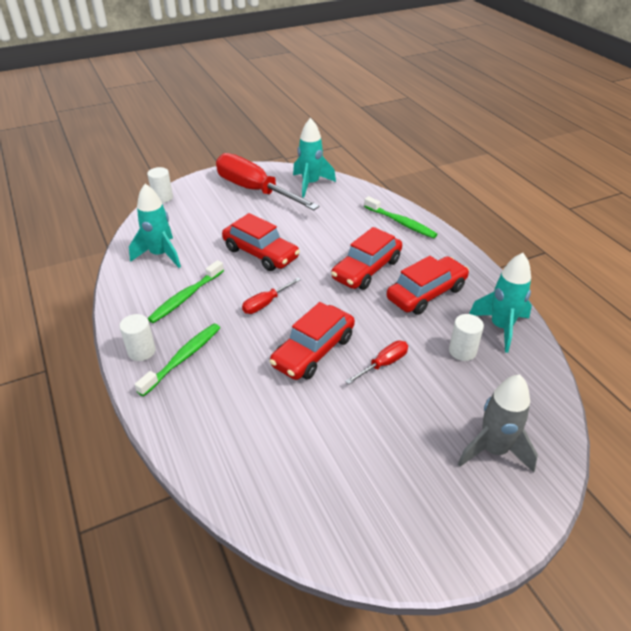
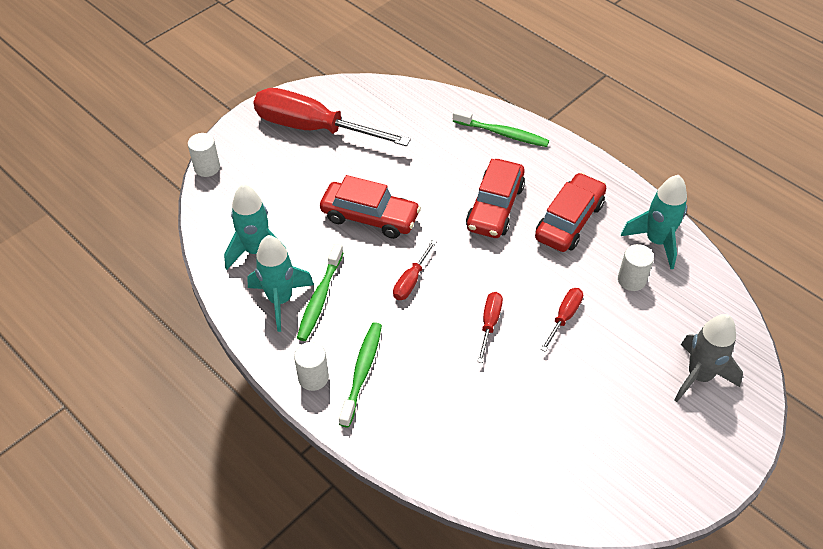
camera: 20 degrees left, 10 degrees up
red car [269,302,355,380] -> red screwdriver [477,292,503,363]
turquoise rocket [293,118,336,198] -> turquoise rocket moved to [247,235,314,332]

